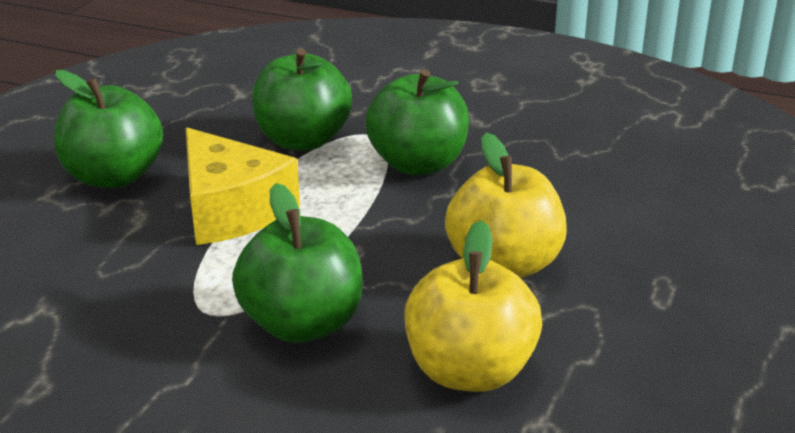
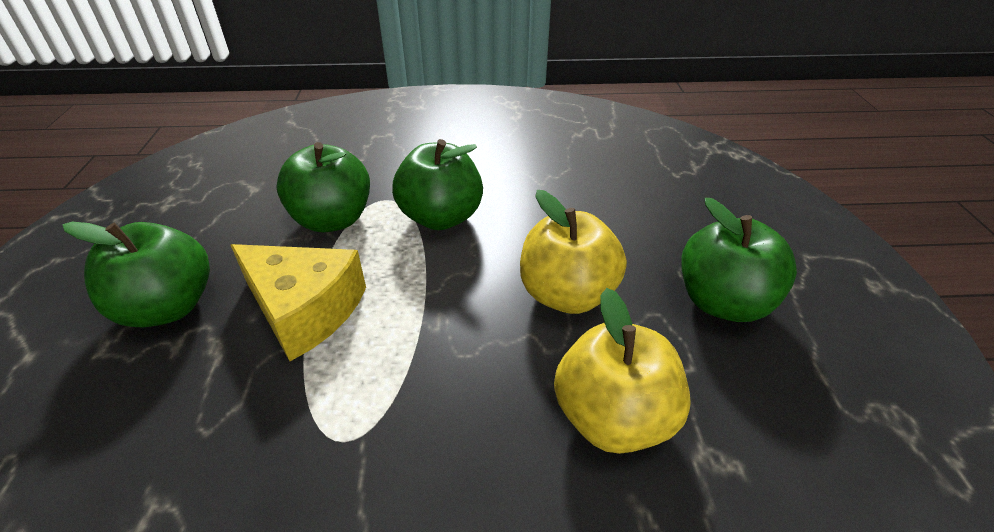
camera: 25 degrees left, 10 degrees up
green apple [232,183,363,343] -> green apple moved to [681,198,797,322]

